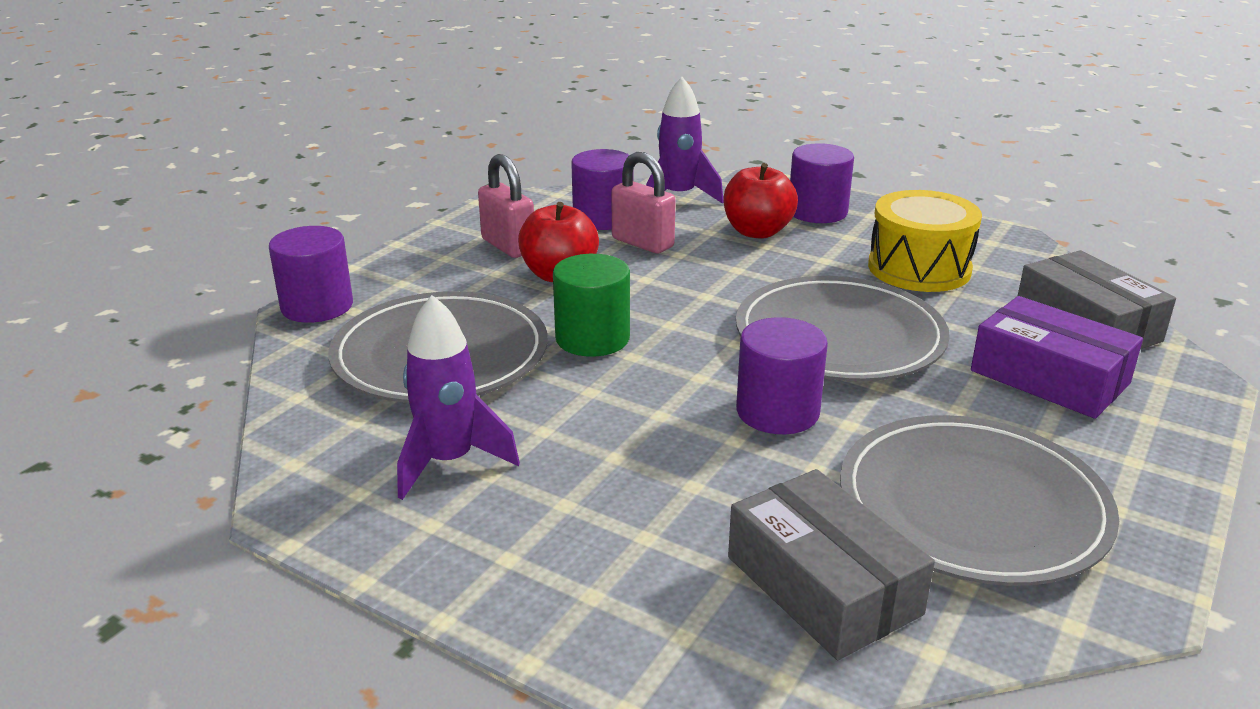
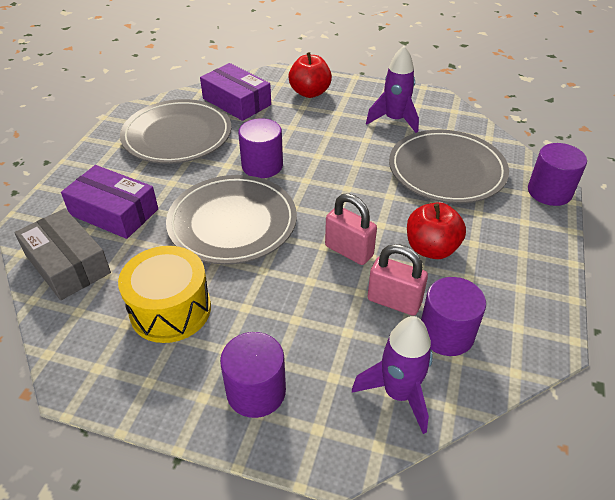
camera: 165 degrees right, 15 degrees up
pink padlock [478,154,534,258] -> pink padlock moved to [325,193,377,265]
green cylinder [553,254,630,357] -> none
red apple [723,163,798,239] -> red apple moved to [289,52,332,98]
grey box [728,469,935,660] -> purple box [200,63,271,121]

